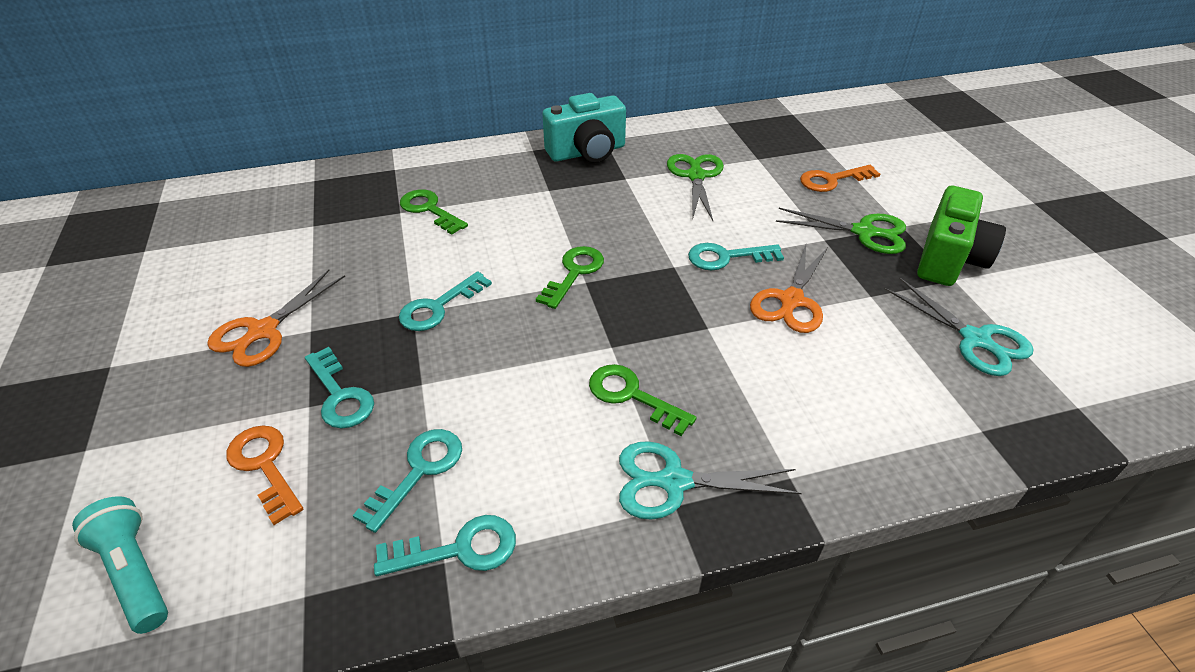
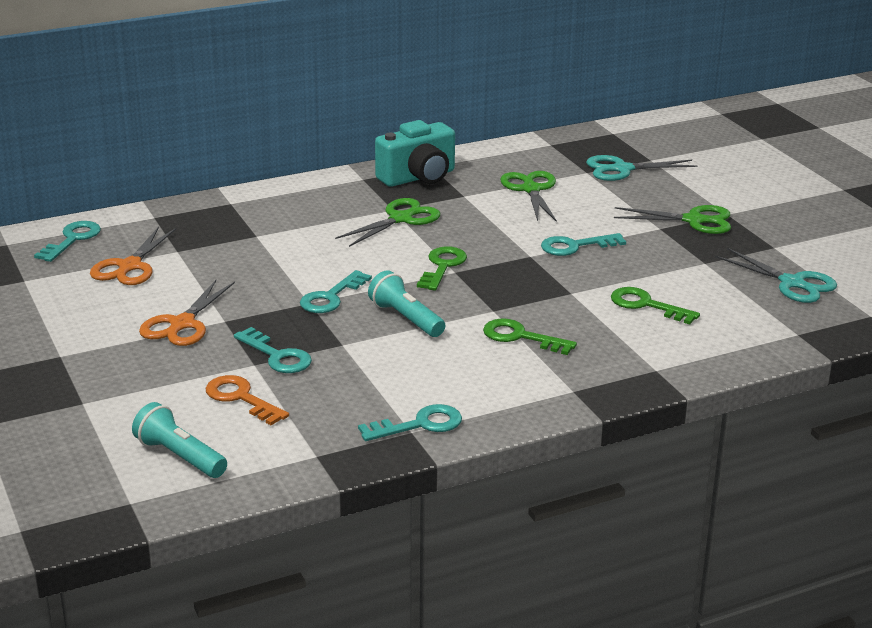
camera: 10 degrees left, 15 degrees down
turquoise key [353,429,462,533] -> turquoise key moved to [34,221,101,262]
green key [400,189,468,235] -> green key moved to [611,287,700,324]
turquoise scissors [619,441,802,520] -> turquoise scissors moved to [586,155,698,181]
orange scissors [750,245,828,333] -> orange scissors moved to [90,227,177,285]
orange key [800,165,880,192] -> none
green camera [917,186,1006,286] -> none
none -> green scissors [335,198,440,247]
none -> turquoise flashlight [368,270,445,337]

